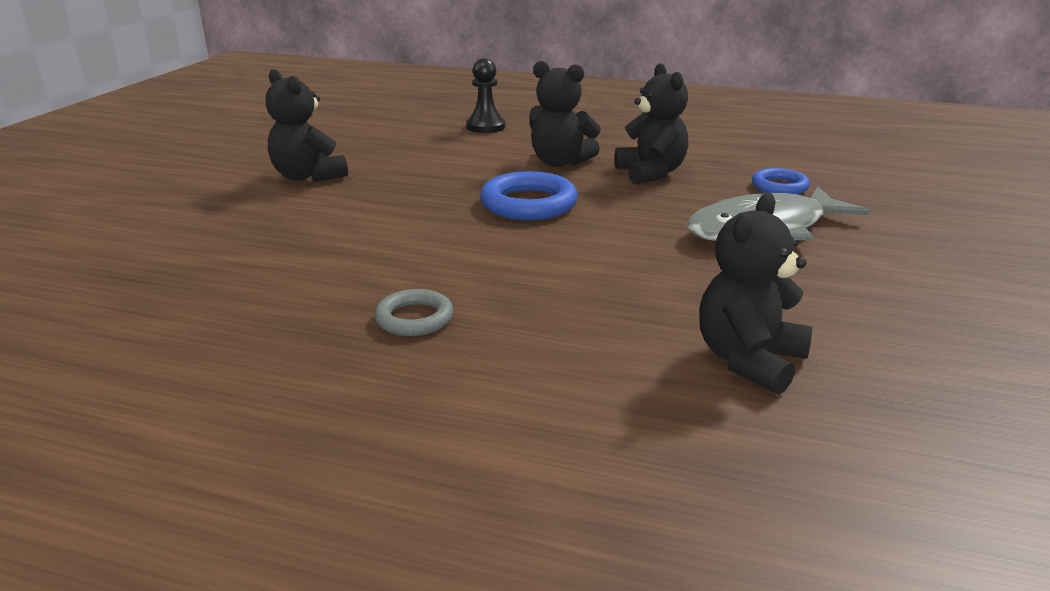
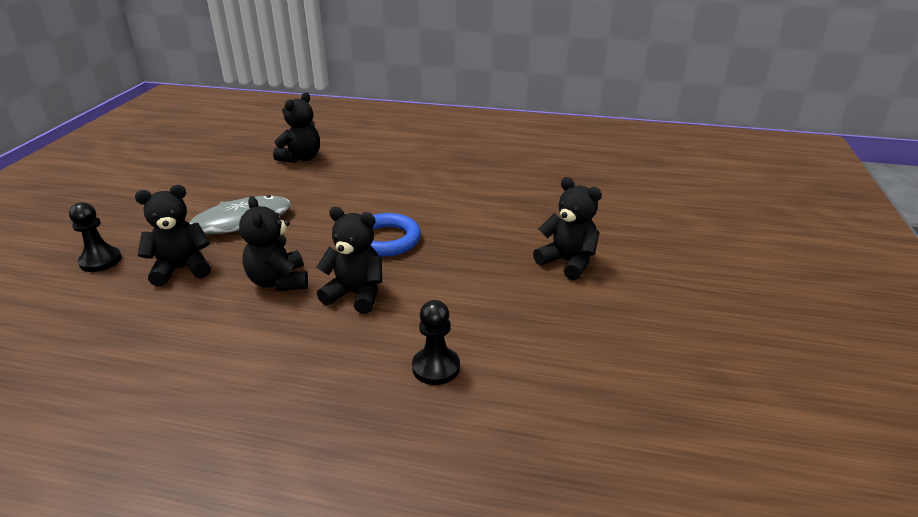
camera: 175 degrees right, 5 degrees up
grey ring [374,289,454,336] -> none
blue ring [752,168,810,194] -> black teddy bear [135,185,211,286]
none -> black pawn [69,202,122,272]

